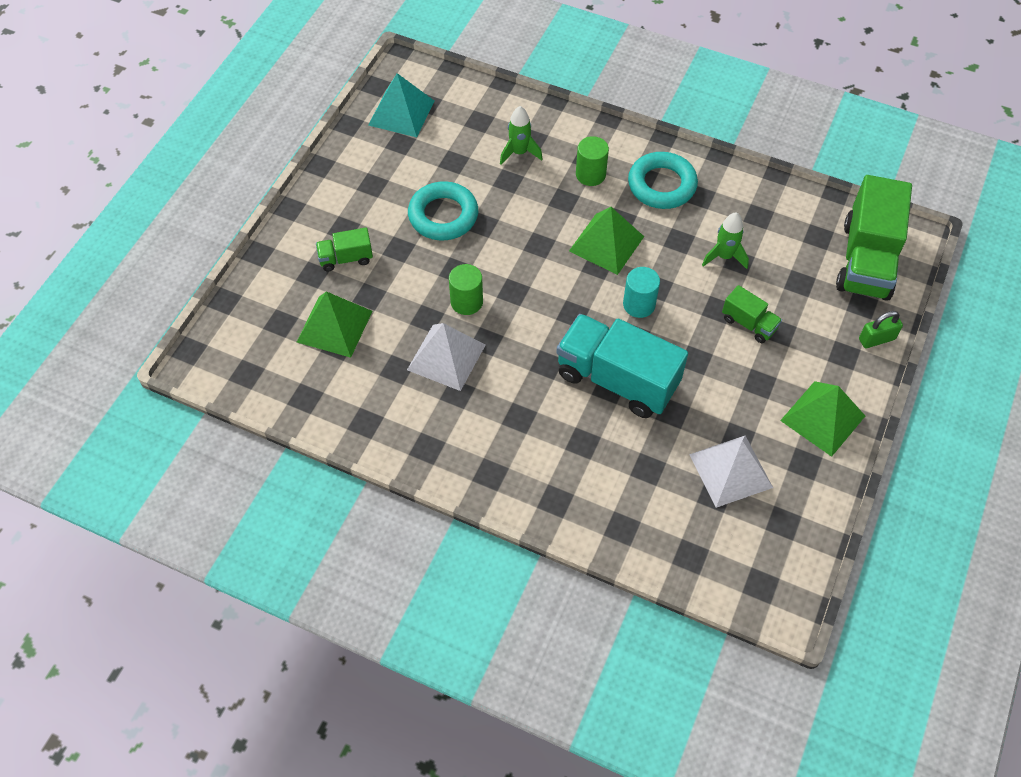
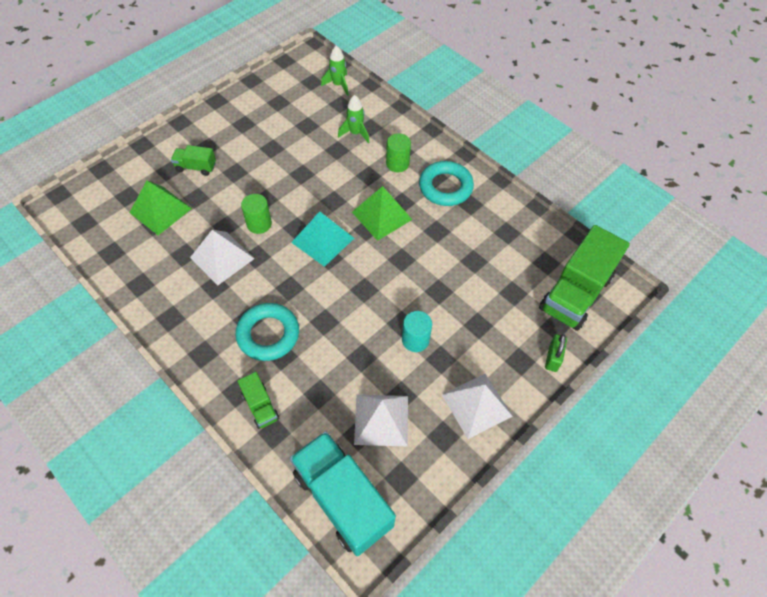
camera: 20 degrees right, 0 degrees up
turquoise pyramid [368,73,434,137] -> turquoise pyramid moved to [291,211,354,267]
turquoise ring [408,181,478,240] -> turquoise ring moved to [236,303,299,361]
turquoise truck [556,314,688,418] -> turquoise truck moved to [290,431,396,556]
turquoise cylinder [623,267,660,318] -> turquoise cylinder moved to [402,311,432,352]
green rocket [702,212,749,269] -> green rocket moved to [321,45,349,96]
green truck [722,285,782,343] -> green truck moved to [237,372,279,429]
green pyramid [780,381,865,457] -> white pyramid [442,374,513,439]
green padlock [859,311,903,348] -> green padlock turned 75 degrees counterclockwise [545,334,567,372]

